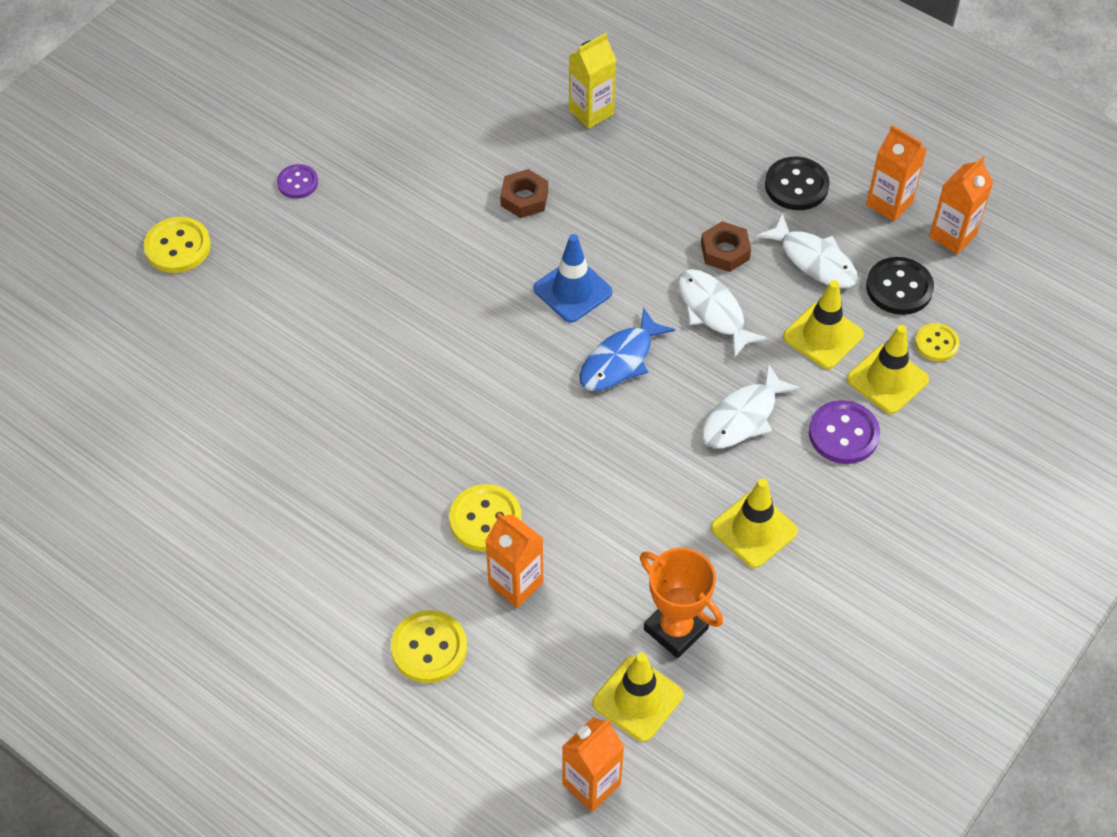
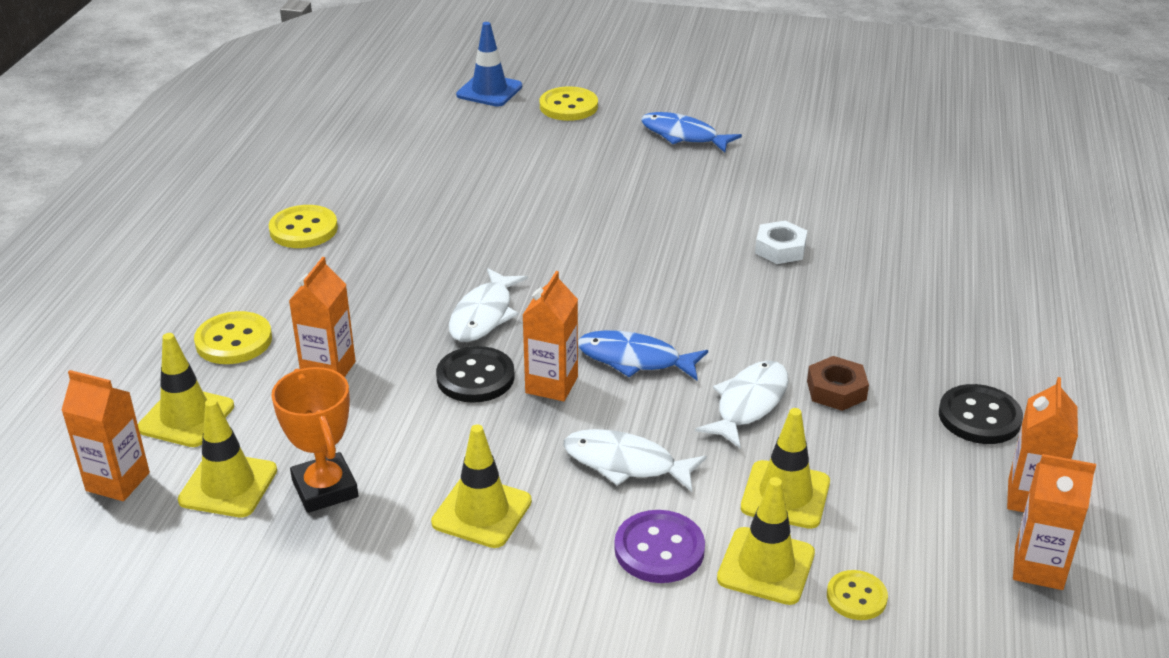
camera: 65 degrees right, 20 degrees down
purple button [277,164,318,199] -> blue fish [641,112,742,153]
yellow button [449,484,522,552] -> yellow button moved to [269,205,338,248]
brown nut [500,169,548,218] -> white nut [755,221,807,264]
blue traffic cone [533,234,612,323] -> blue traffic cone moved to [456,22,522,107]
yellow carton [569,33,616,129] -> none
orange trophy [640,548,723,658] -> orange trophy turned 45 degrees counterclockwise [271,367,358,513]
white fish [756,214,858,288] -> white fish moved to [449,268,528,342]
black button [866,257,934,315] -> black button moved to [436,346,515,403]
none -> yellow traffic cone [138,333,234,447]
none -> orange carton [523,271,578,401]

